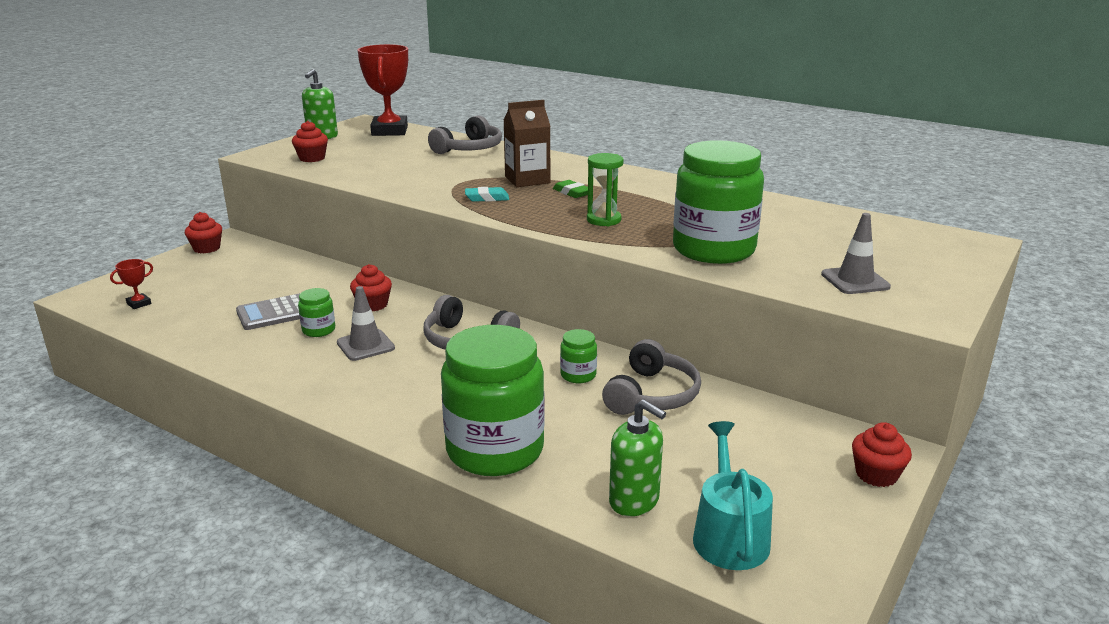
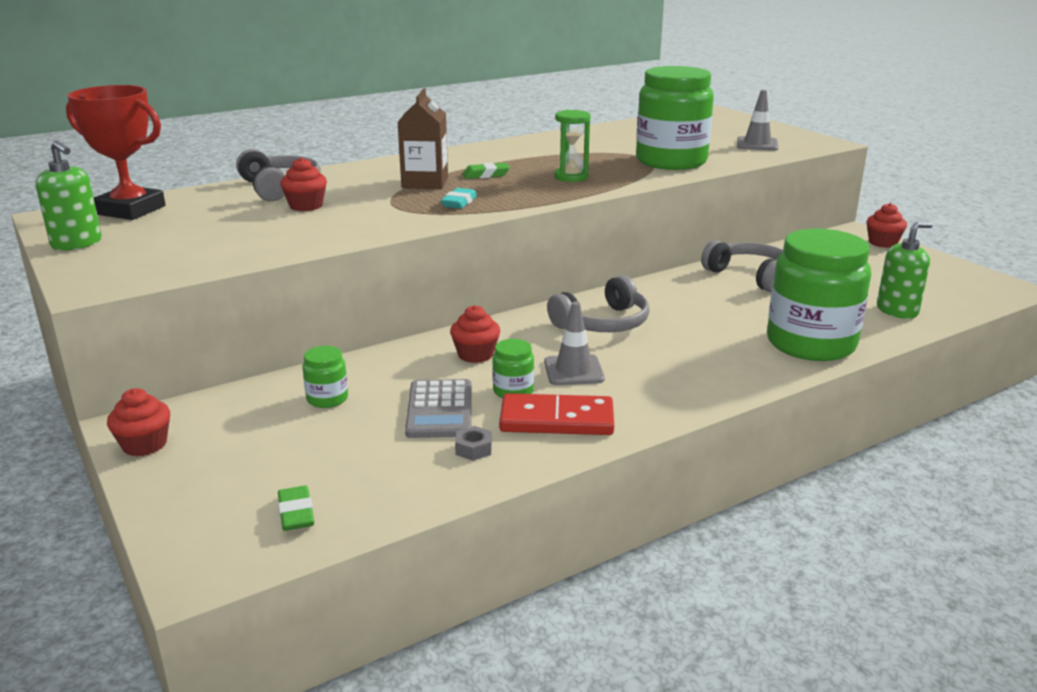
camera: 65 degrees left, 0 degrees up
red trophy [110,259,153,309] -> green eraser [278,486,314,531]
red cupcake [292,121,328,162] -> red cupcake moved to [280,157,327,211]
green jar [560,329,597,383] -> green jar moved to [302,346,348,408]
turquoise watering can [693,421,773,570] -> none
none -> grey nut [455,426,492,461]
none -> red domino [499,393,614,435]

